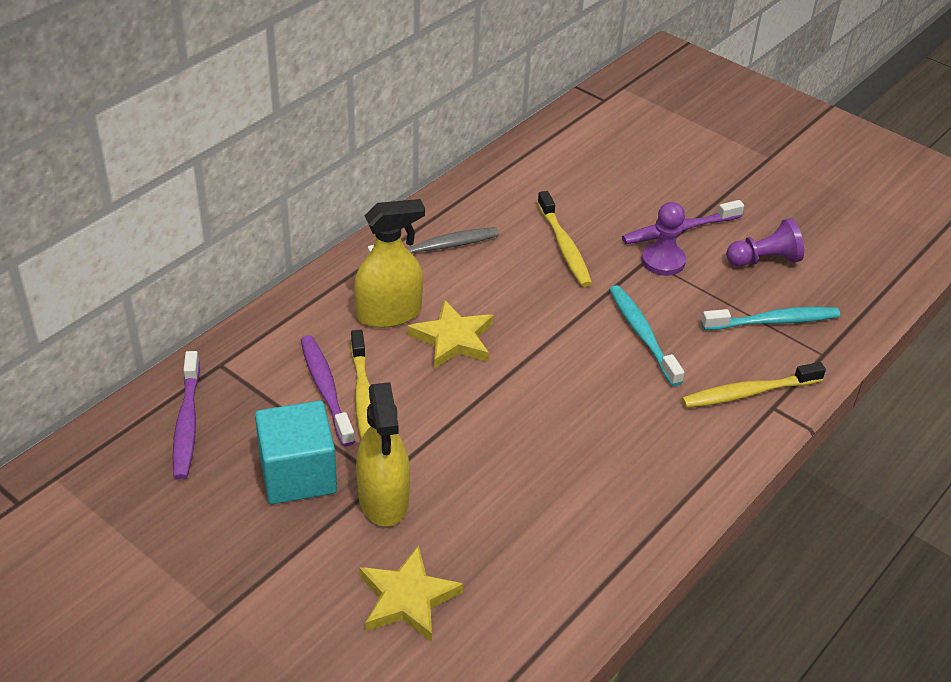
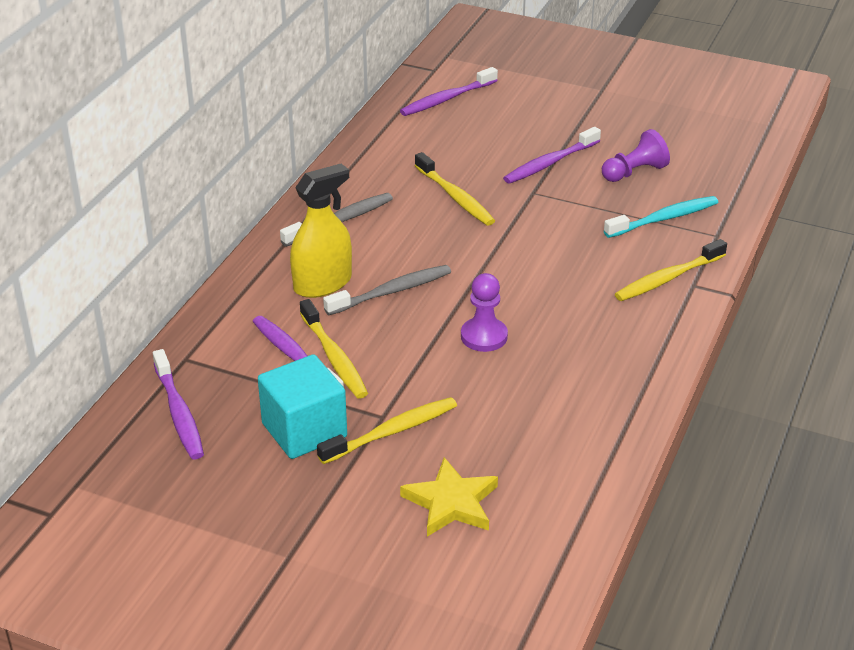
camera: 15 degrees left, 5 degrees down
yellow spray bottle [356,382,410,527] -> yellow toothbrush [317,397,457,464]
yellow star [408,299,494,369] -> grey toothbrush [323,265,451,315]
turquoise toothbrush [609,285,685,386] -> none
purple pawn [641,202,686,276] -> purple pawn moved to [461,273,508,352]
none -> purple toothbrush [400,67,498,116]

